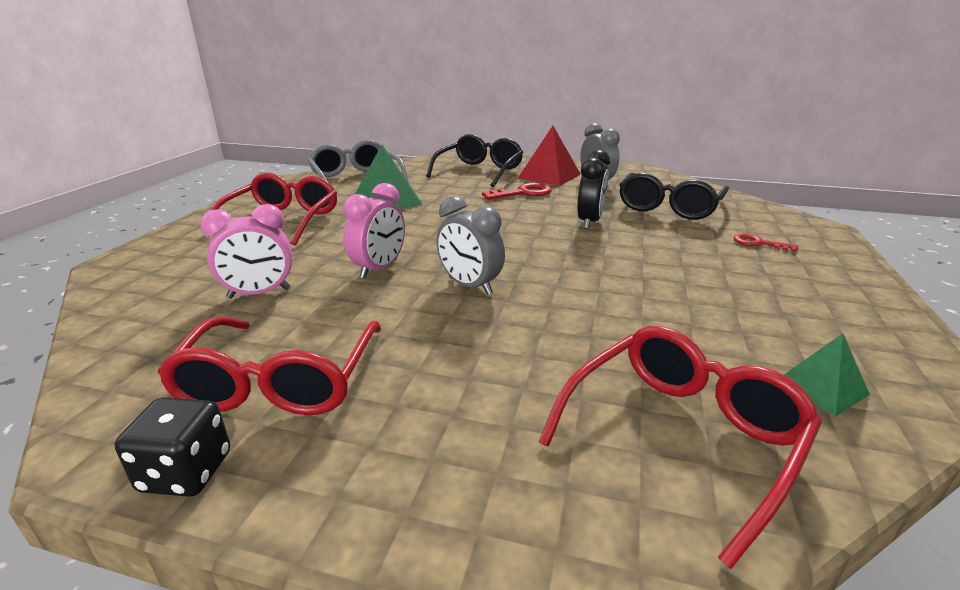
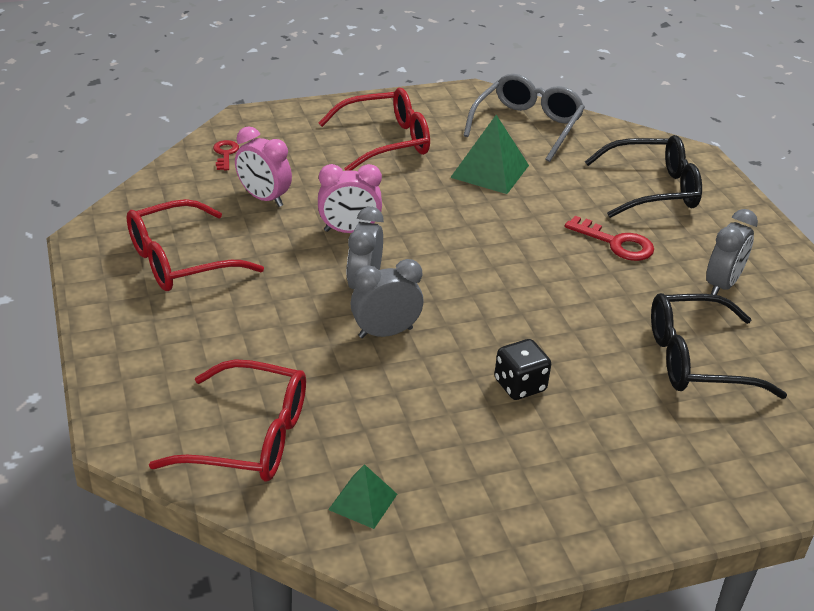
camera: 55 degrees right, 10 degrees up
black dice [115,397,230,497] -> black dice moved to [494,339,551,400]
red pyramid [518,126,581,186] -> none
black clock [577,150,610,229] -> none
red key [733,234,798,252] -> red key moved to [213,140,239,170]
none -> grey clock [350,259,424,338]

